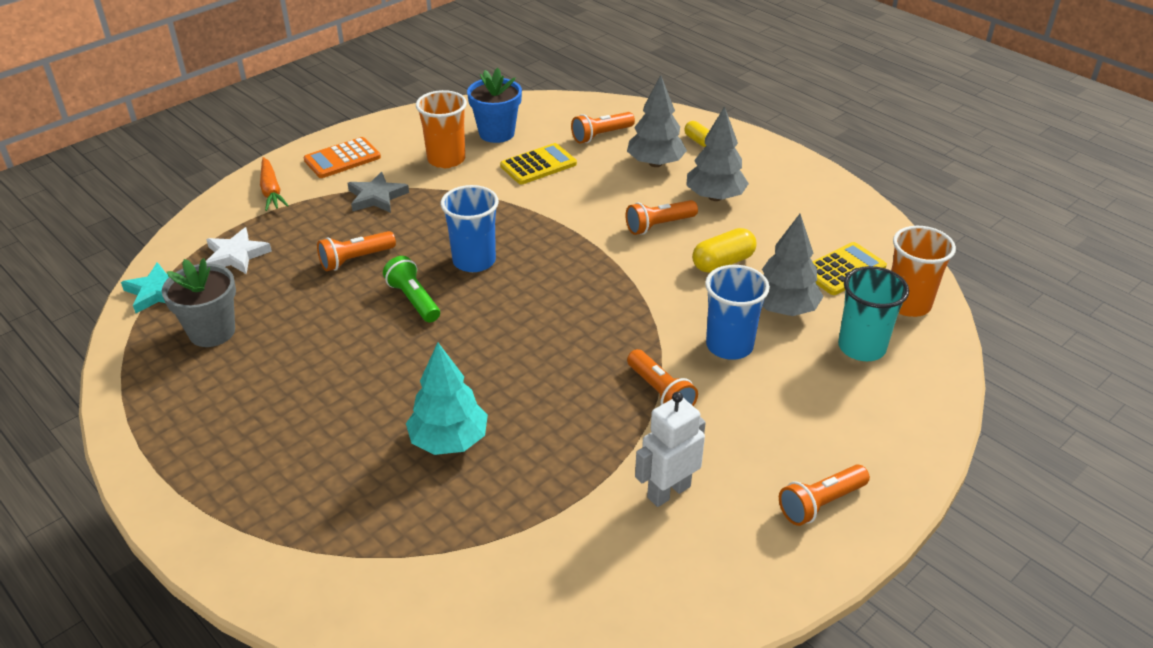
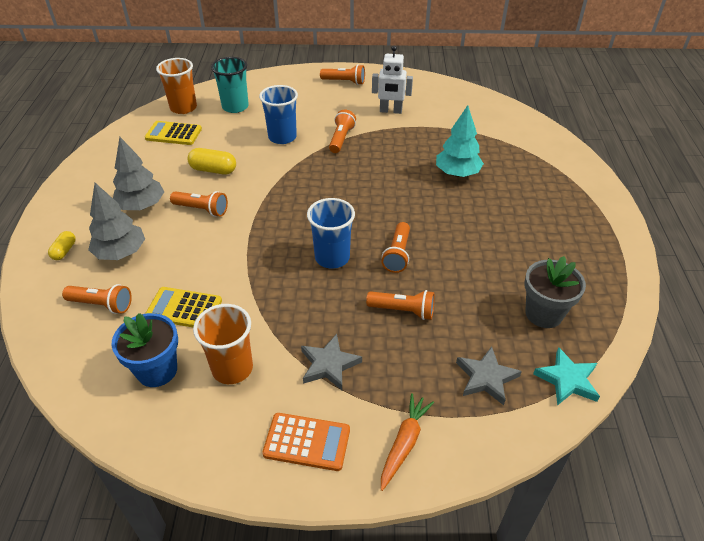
camera: 135 degrees left, 5 degrees up
white star [206,227,272,274] -> grey star [456,346,522,405]
green flashlight [383,256,440,323] -> orange flashlight [382,222,410,273]
grey tree [762,214,824,316] -> none

